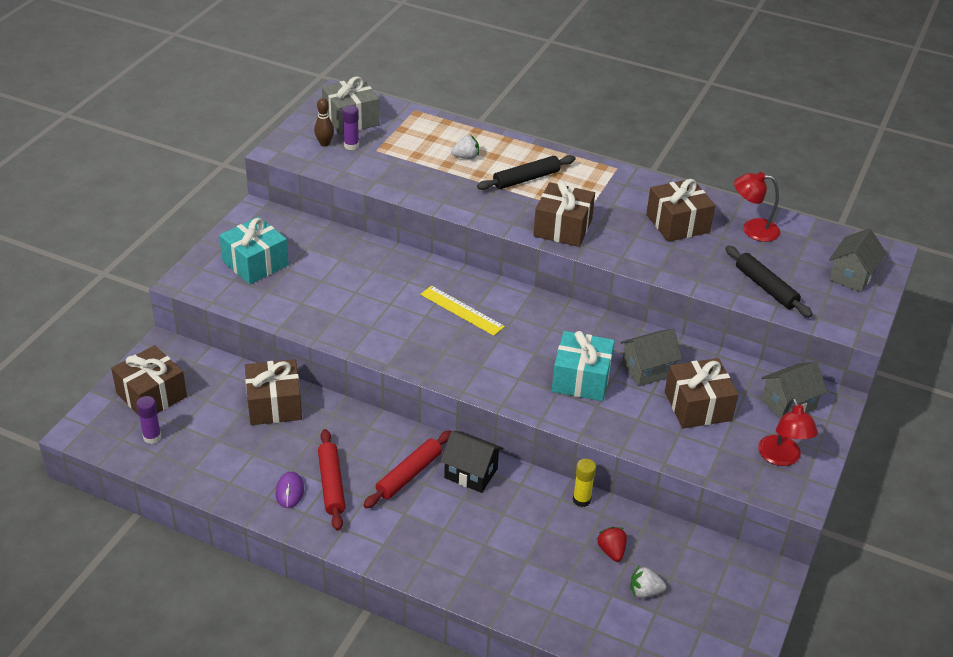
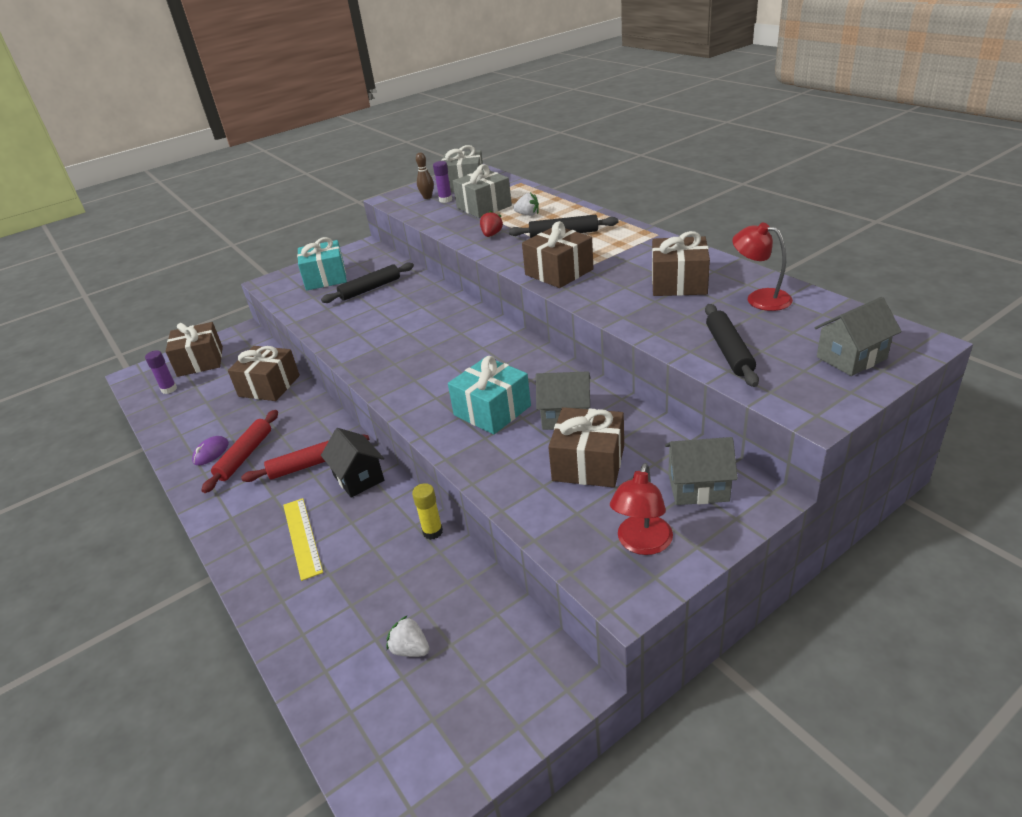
camera: 35 degrees right, 5 degrees down
yellow ruler [420,286,505,336] -> yellow ruler moved to [283,498,323,581]
red strawberry [597,527,627,562] -> red strawberry moved to [480,210,503,237]
none -> black rolling pin [321,263,414,303]
none -> grey gift [453,164,512,218]

